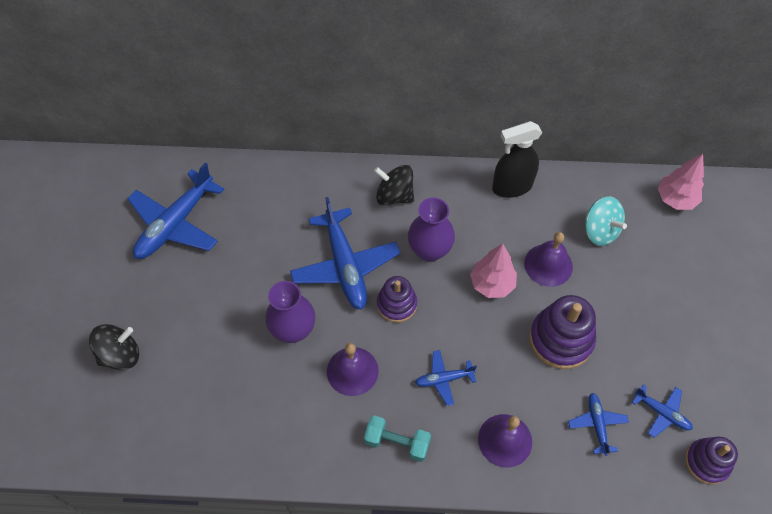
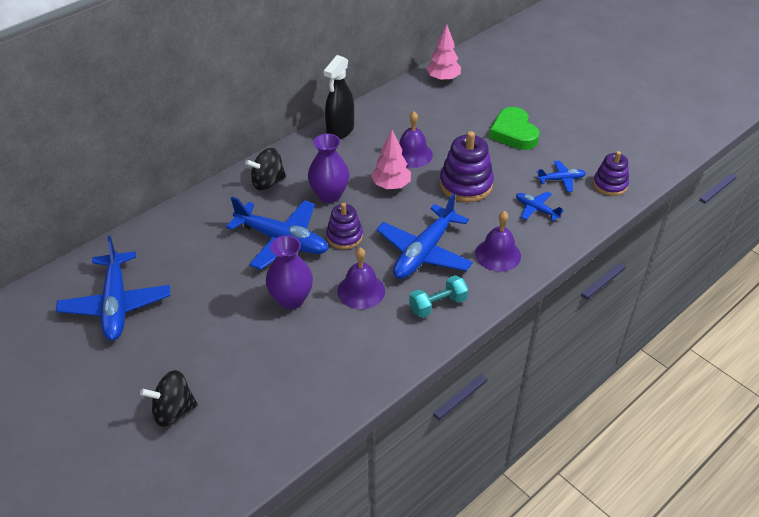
camera: 45 degrees left, 15 degrees down
black spinning top [89,324,139,370] -> black spinning top turned 120 degrees counterclockwise [140,370,198,427]
blue plane [415,350,477,406] -> blue plane [376,193,473,279], size x2.03
turquoise spinning top [585,197,627,246] -> none
none -> green heart [489,107,540,150]

